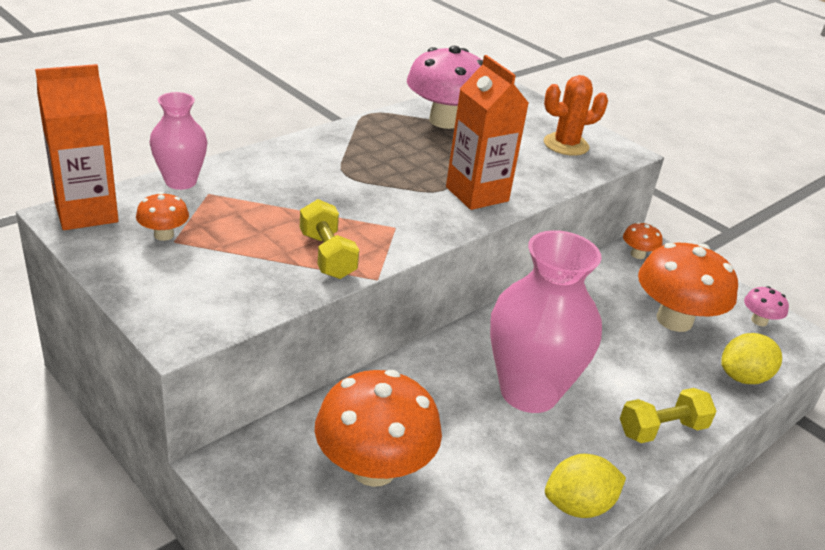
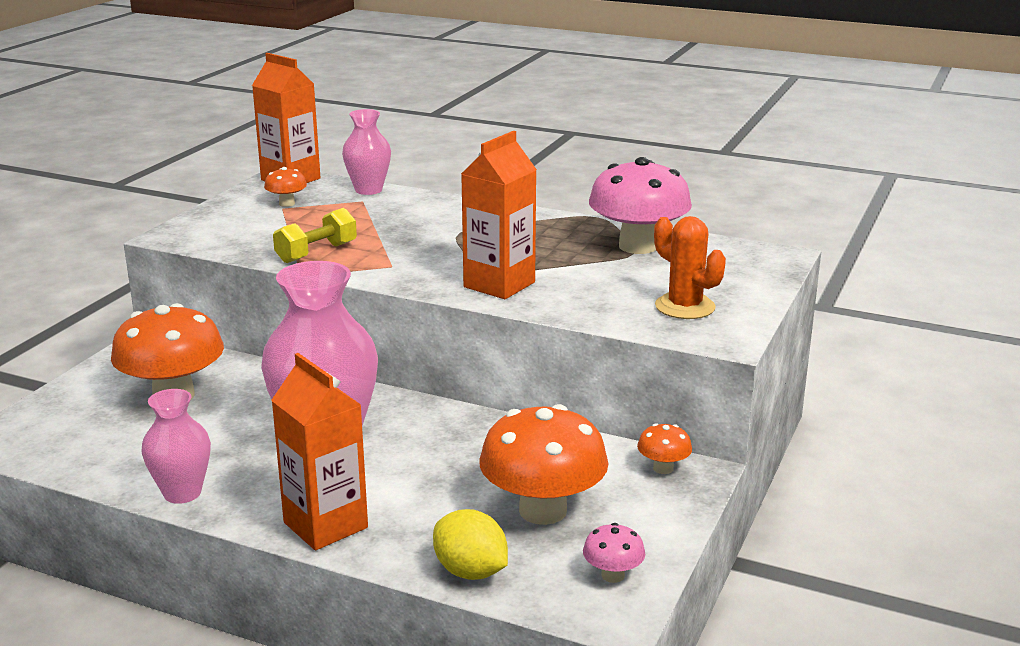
camera: 70 degrees right, 10 degrees down
yellow lemon [545,454,626,518] -> pink vase [142,389,211,504]
yellow dumbbell [620,388,717,443] -> orange carton [271,353,368,550]

